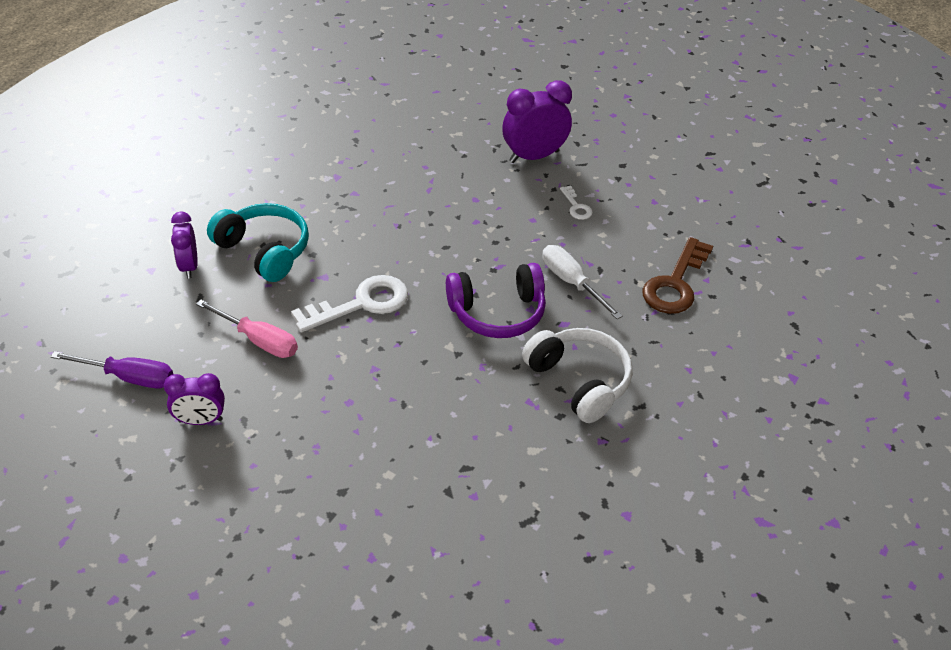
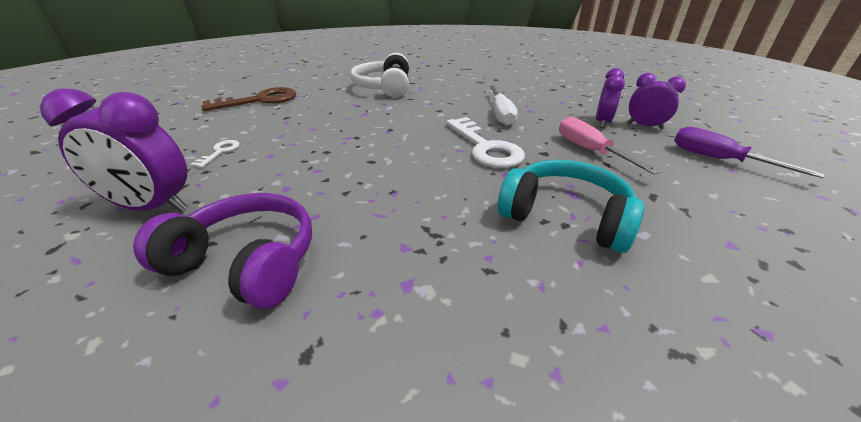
camera: 145 degrees left, 10 degrees down
purple clock [171,212,198,279] -> purple clock moved to [596,68,625,128]
turquoise headphones [207,203,309,282] -> turquoise headphones turned 135 degrees clockwise [498,160,644,253]
white key [291,275,408,332] -> white key turned 120 degrees counterclockwise [446,117,525,168]
purple headphones [446,263,546,338] -> purple headphones moved to [133,193,312,309]
white screwdriver [542,245,623,319] -> white screwdriver moved to [489,85,518,126]

